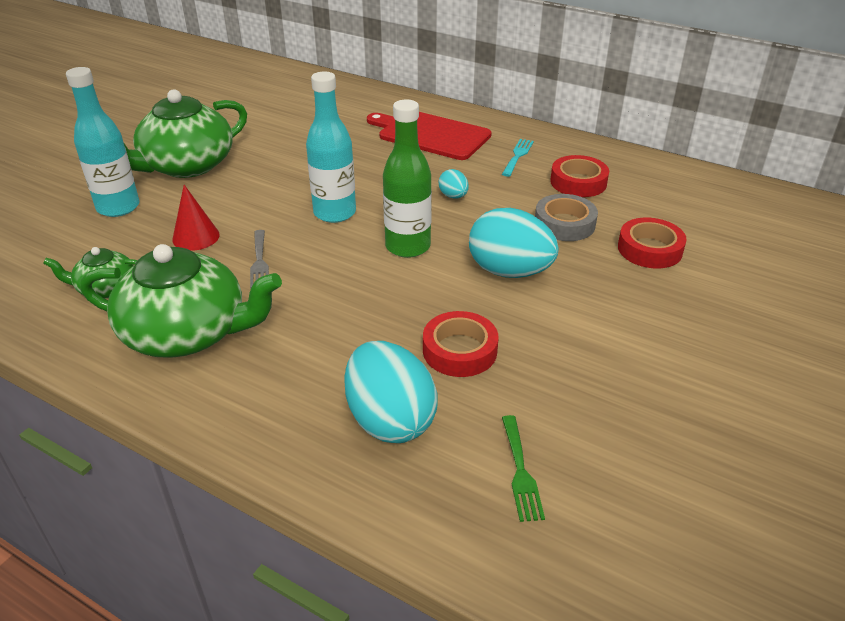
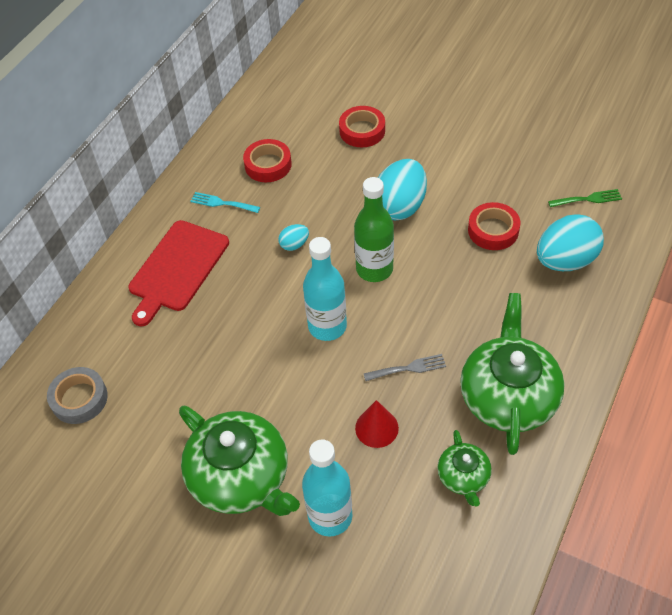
camera: 90 degrees left, 15 degrees up
grey tape [535,194,598,241] -> grey tape moved to [47,367,108,424]

